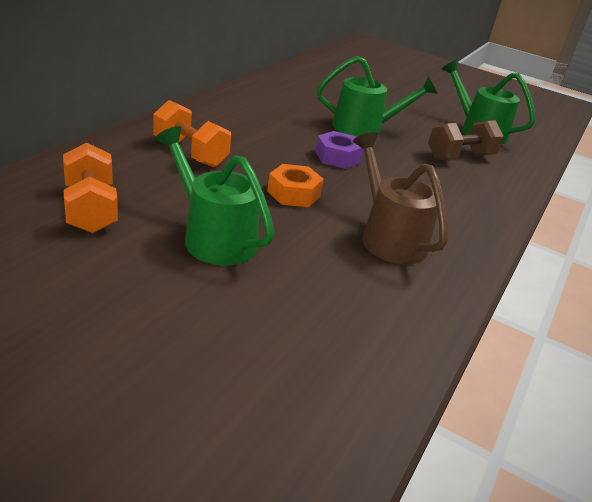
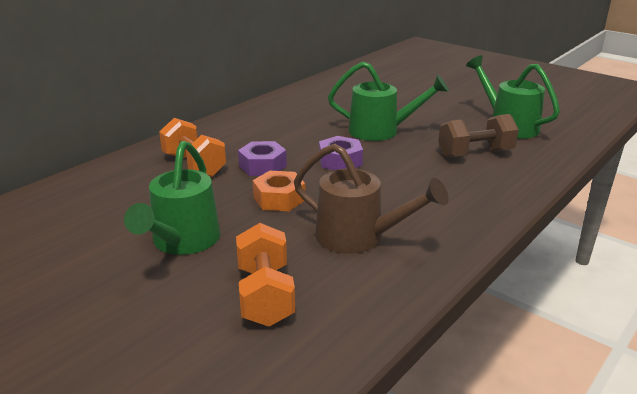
camera: 15 degrees right, 5 degrees down
orange dumbbell [63,142,118,233] -> orange dumbbell moved to [236,223,295,327]
green watering can [155,126,274,265] -> green watering can turned 135 degrees counterclockwise [124,141,220,255]
brown watering can [353,132,448,265] -> brown watering can turned 135 degrees clockwise [294,144,449,254]
none -> purple nut [238,141,287,176]

